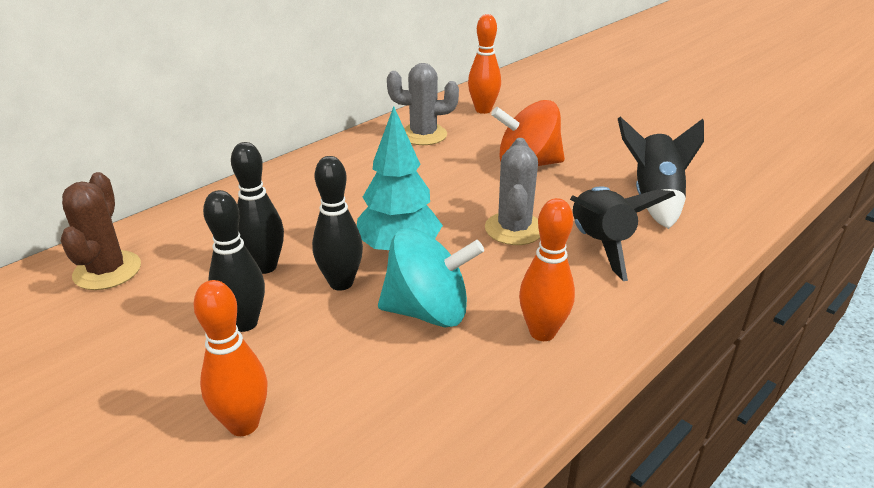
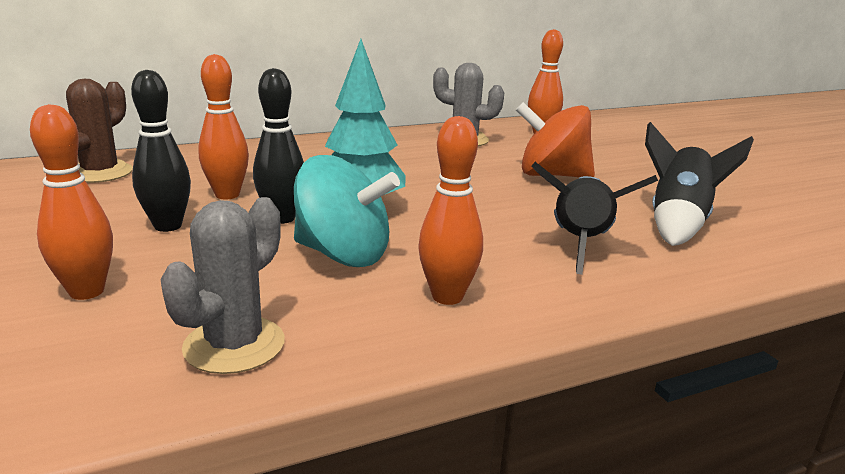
camera: 20 degrees right, 10 degrees down
black bowling pin [231,142,284,274] -> orange bowling pin [198,54,249,199]
grey cactus [485,138,540,245] -> grey cactus moved to [160,197,285,374]

